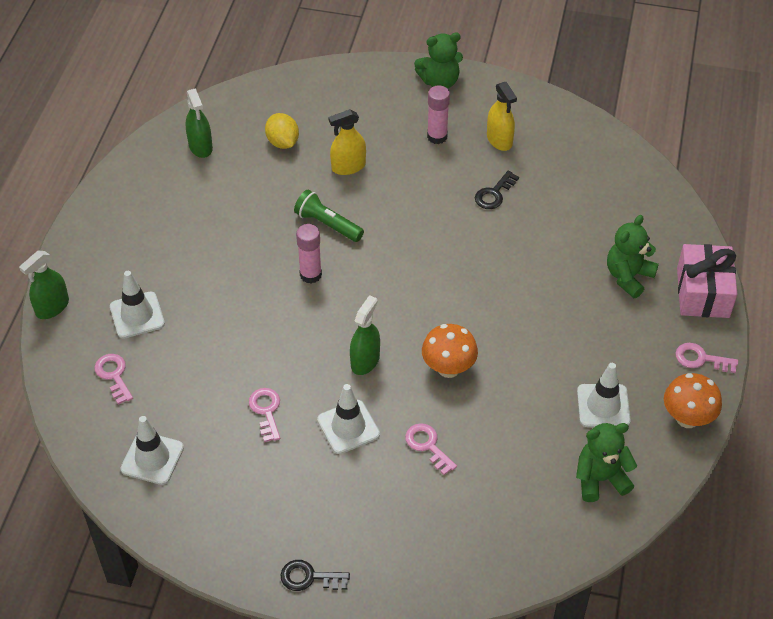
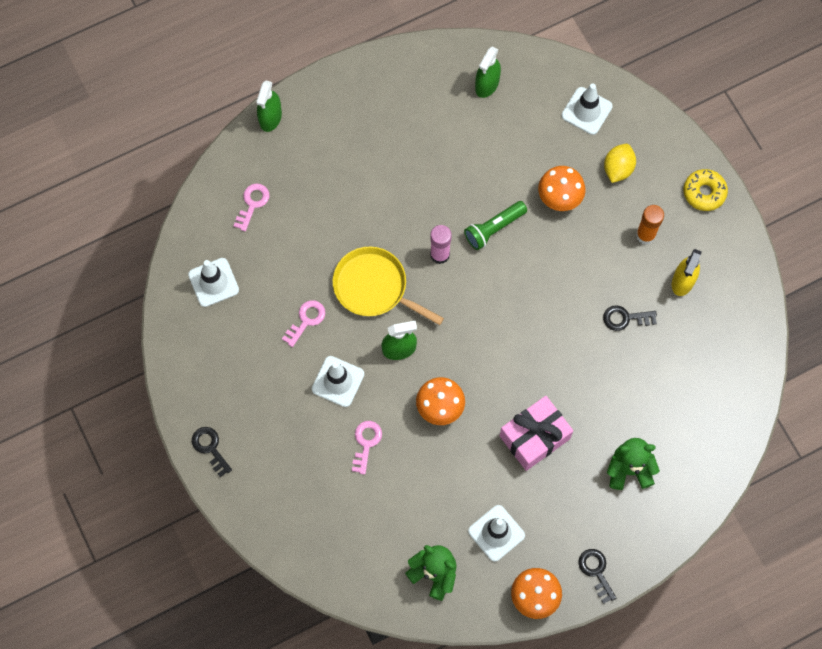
camera: 50 degrees right, 20 degrees up
green spray bottle [19,251,69,319] -> green spray bottle turned 75 degrees counterclockwise [256,80,282,132]
white traffic cone [110,271,165,339] -> white traffic cone moved to [561,84,613,135]
yellow lemon [265,113,299,149] -> yellow lemon moved to [604,144,636,183]
green flashlight [294,190,364,242] -> green flashlight turned 120 degrees counterclockwise [464,201,527,250]
yellow spray bottle [328,109,366,175] -> orange mushroom [538,166,586,211]
green teddy bear [414,33,463,89] -> yellow donut [684,169,728,211]
pink glue stick [427,85,450,144] -> orange glue stick [636,205,664,244]
pink key [675,343,738,373] -> black key [578,549,616,604]
pink gift [677,244,737,318] -> pink gift moved to [500,396,573,471]
none -> yellow pan [332,247,444,325]

